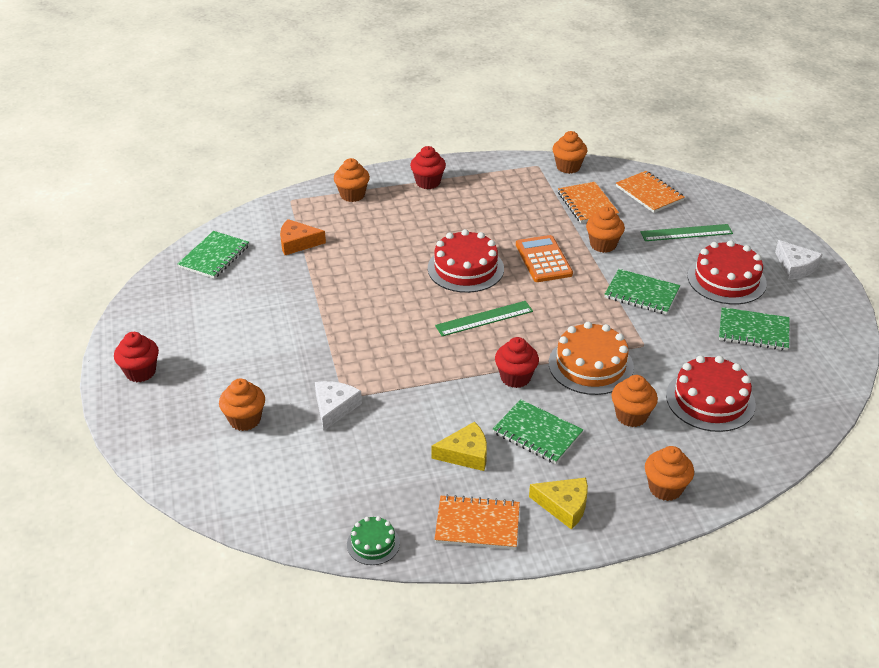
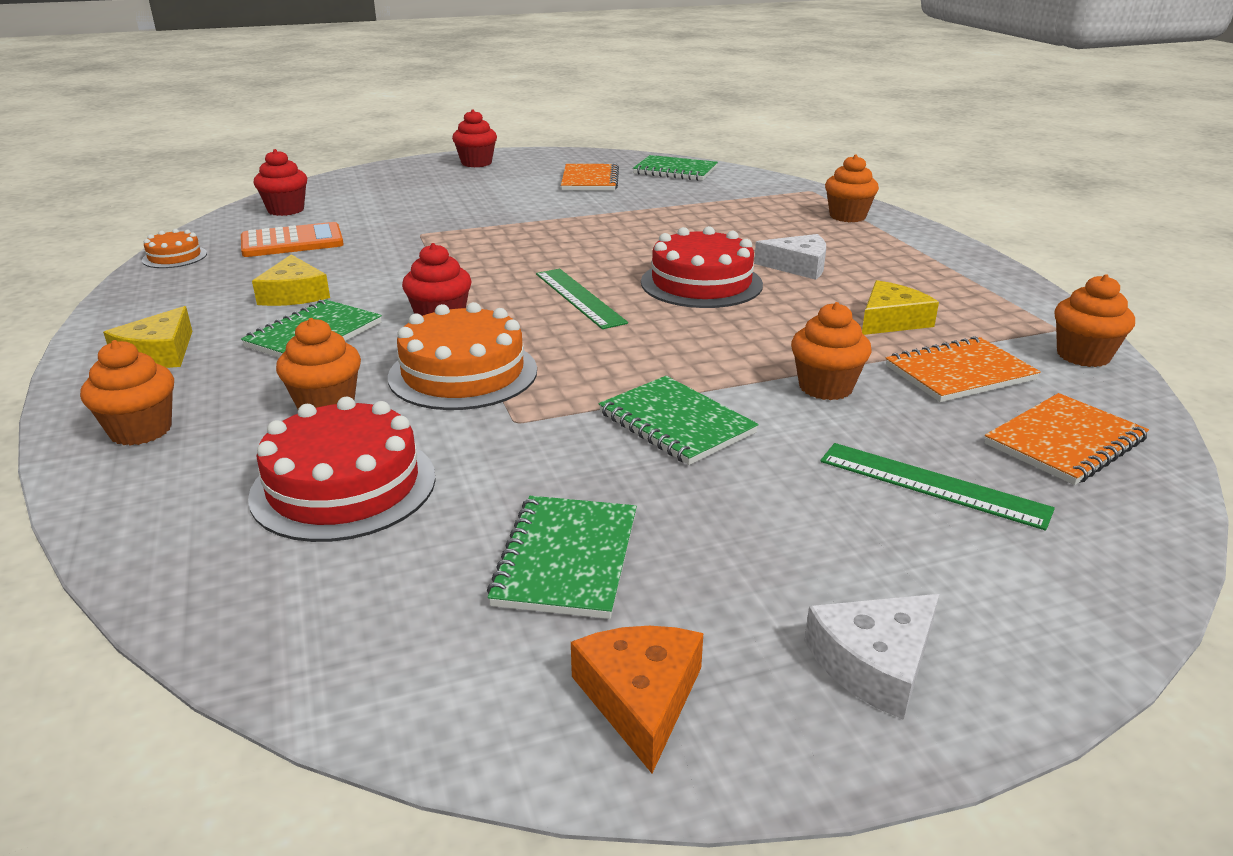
camera: 85 degrees right, 10 degrees down
orange cupcake [219,379,265,431] -> none
orange cheese [280,219,326,255] -> orange cheese moved to [571,626,703,773]
white cheese [315,381,362,431] -> white cheese moved to [754,234,826,280]
green cake [347,516,400,565] -> orange cake [142,229,207,268]
red cupcake [410,146,446,189] -> red cupcake moved to [253,149,307,216]
orange notebook [434,494,520,550] -> orange notebook moved to [561,163,619,191]
orange calculator [516,235,573,282] -> orange calculator moved to [241,222,344,257]
green notebook [604,269,680,315] -> green notebook turned 60 degrees counterclockwise [598,376,759,465]
green ruler [641,224,733,241] -> green ruler turned 45 degrees counterclockwise [820,443,1055,530]
red cake [687,240,767,304] -> none
none -> yellow cheese [862,280,939,335]

